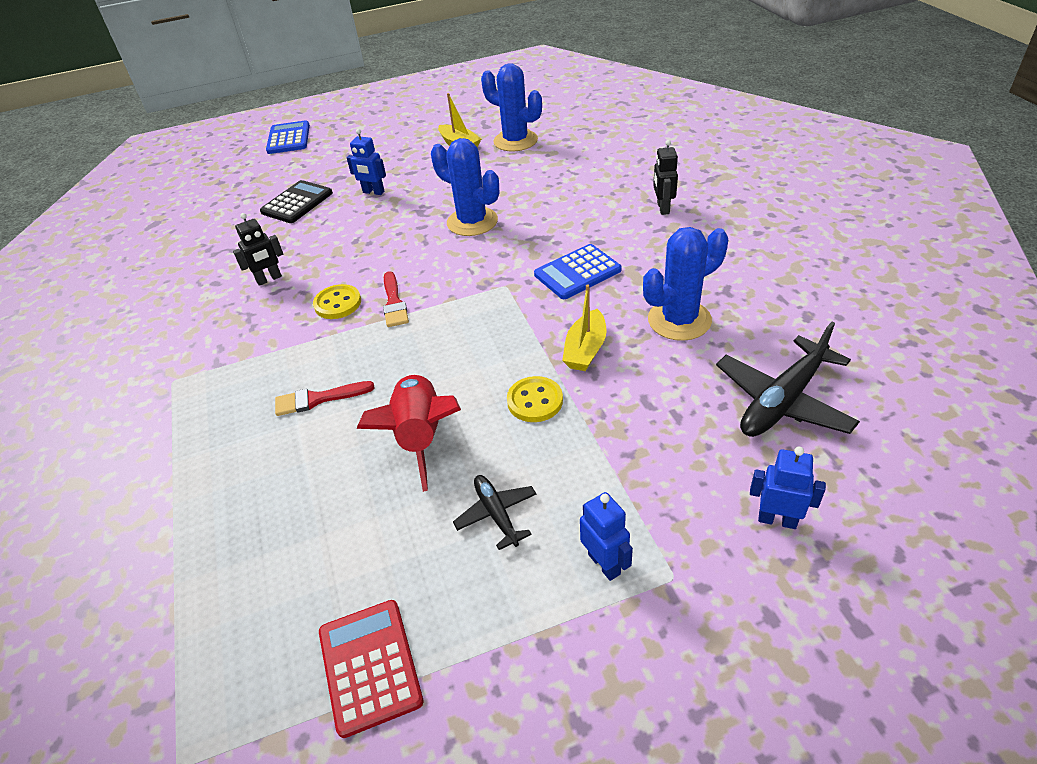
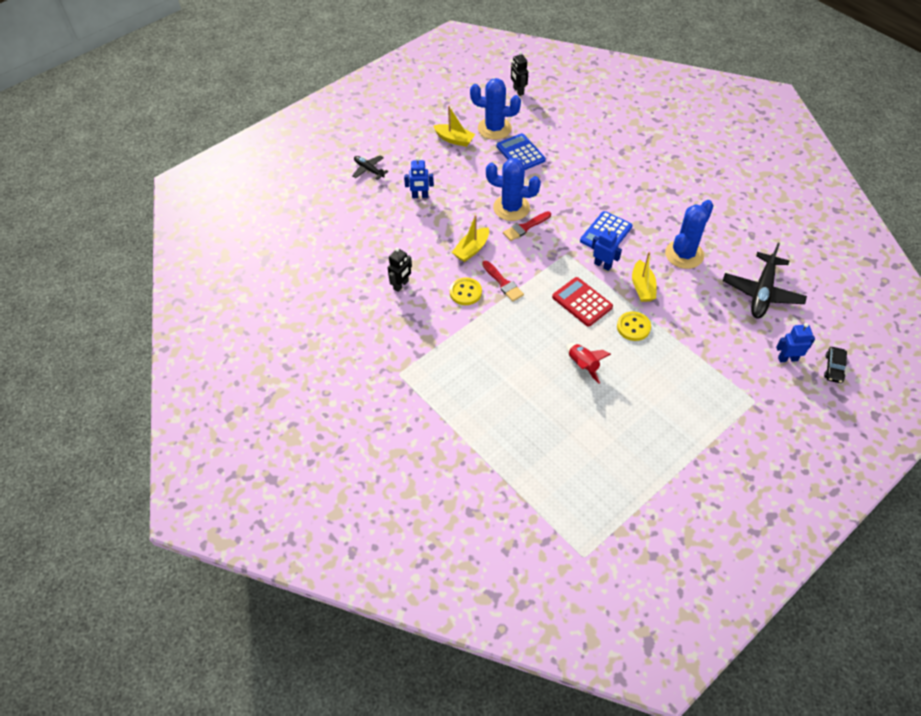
camera: 25 degrees left, 10 degrees up
black calculator [260,180,333,223] -> none
blue calculator [266,120,310,154] -> blue calculator moved to [497,133,546,170]
red brush [275,381,374,416] -> red brush moved to [503,211,551,241]
red calculator [319,600,424,738] -> red calculator moved to [552,277,613,327]
red rocket [357,373,461,492] -> red rocket [567,343,611,384], size x0.61
black plane [453,475,536,550] -> black plane moved to [352,155,388,180]
blue robot [580,492,633,581] -> blue robot moved to [592,227,622,271]
black robot [653,140,678,215] -> black robot moved to [511,51,528,96]
none -> yellow boat [452,215,489,262]
none -> black car [824,347,847,383]

